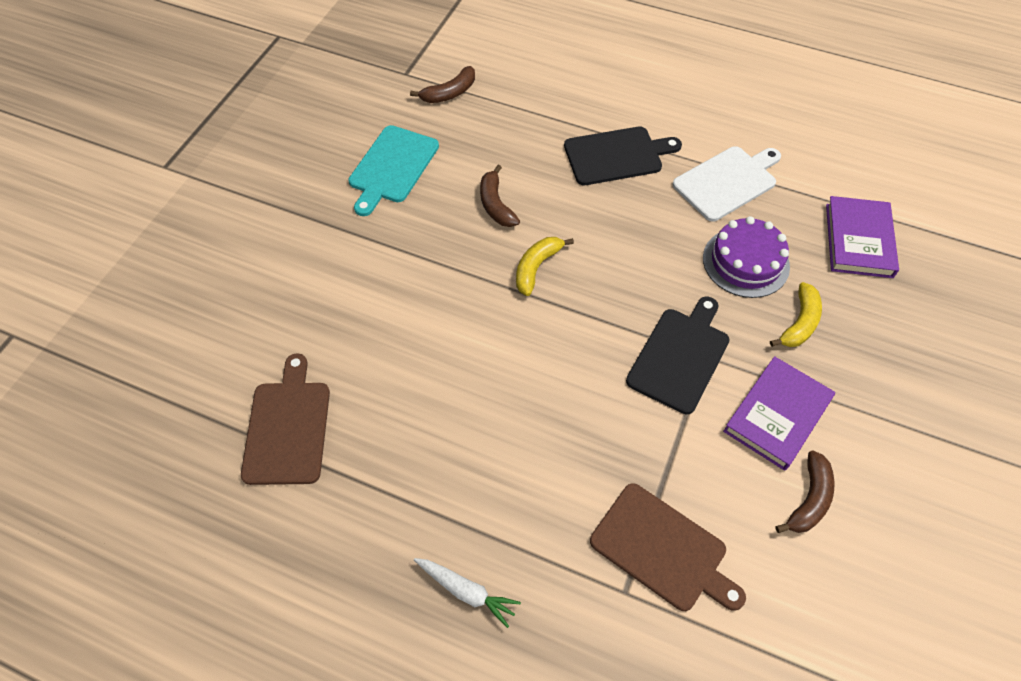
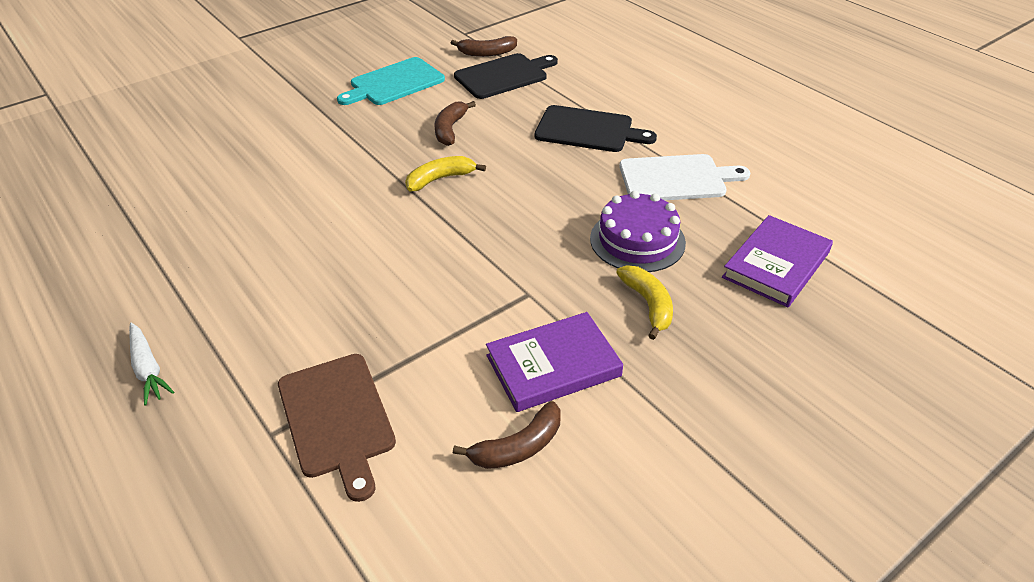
camera: 30 degrees right, 15 degrees down
brown cutting board [241,353,330,485] -> none
black cutting board [626,296,730,414] -> black cutting board moved to [454,53,558,99]
yellow banana [770,282,822,347] -> yellow banana turned 75 degrees counterclockwise [616,265,673,340]

